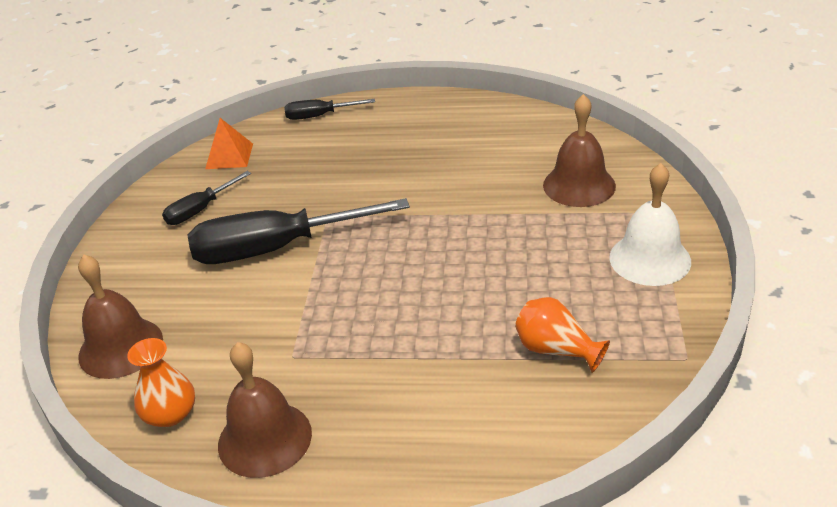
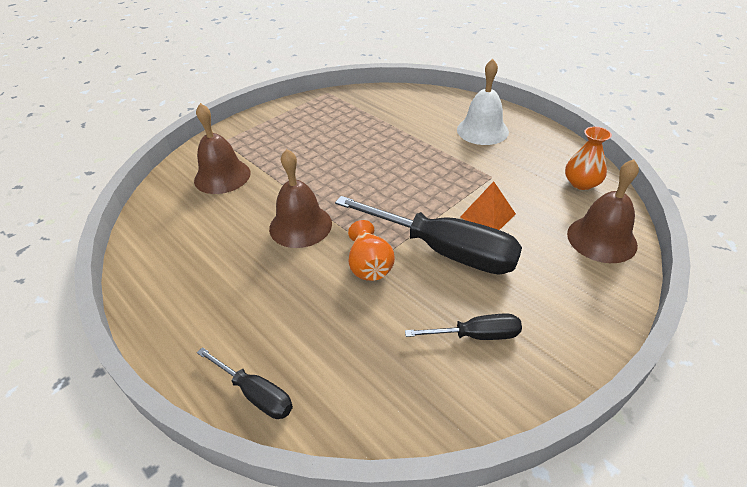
camera: 140 degrees left, 5 degrees up
orange pyramid [205,118,253,169] -> orange pyramid moved to [460,181,516,230]
brown bell [218,342,312,478] -> brown bell moved to [269,149,332,248]
orange vase [515,297,610,373] -> orange vase moved to [348,220,395,281]
white bell [609,163,691,286] -> white bell moved to [457,59,509,145]

